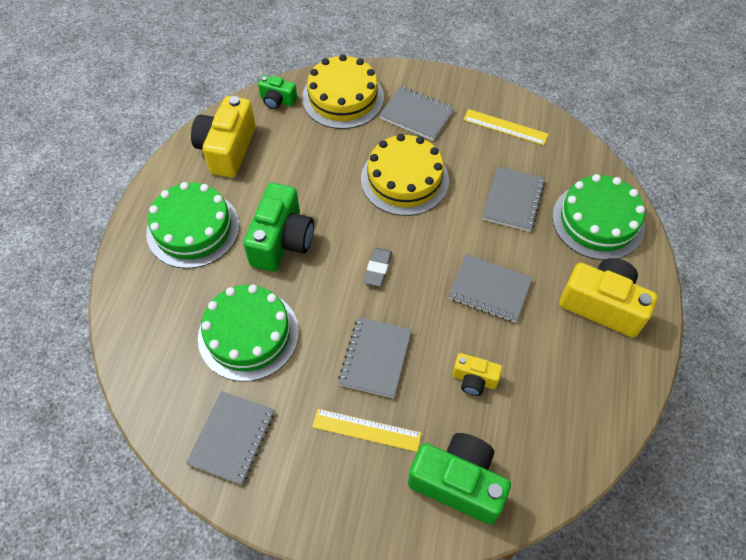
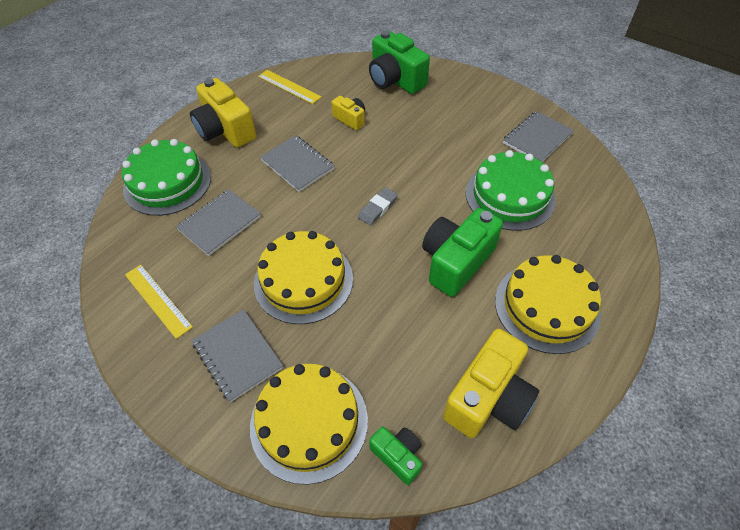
camera: 155 degrees left, 5 degrees down
green cake [146,182,239,269] -> yellow cake [495,255,601,354]
yellow ruler [312,409,422,452] -> yellow ruler moved to [258,70,321,104]
grey notebook [338,317,412,398] -> none

